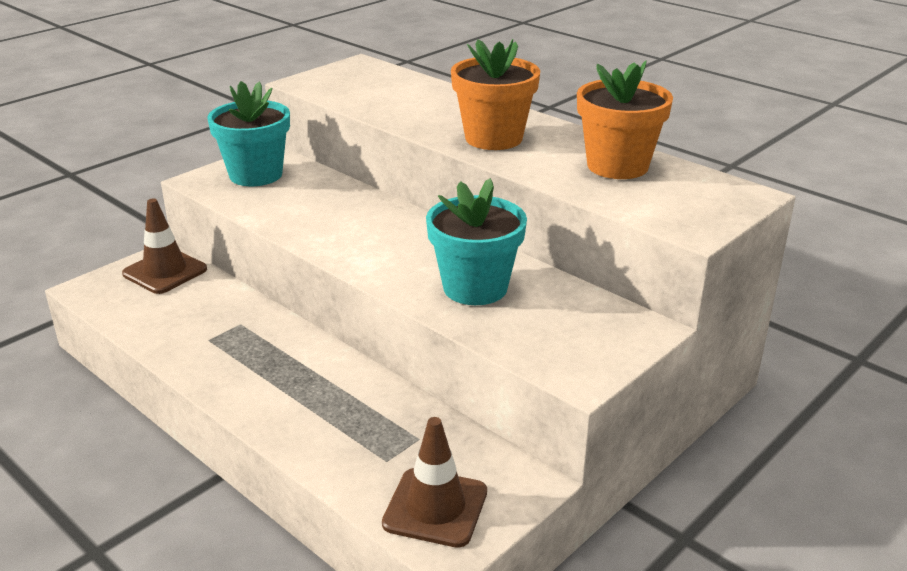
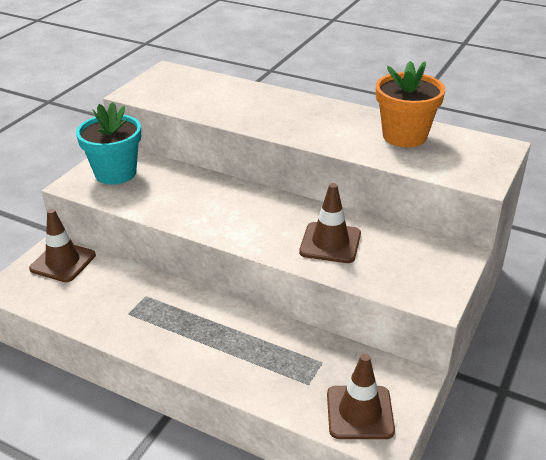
camera: 15 degrees left, 5 degrees up
turquoise flower pot [426,178,527,305] -> brown traffic cone [299,183,361,263]
orange flower pot [451,39,540,150] -> none

